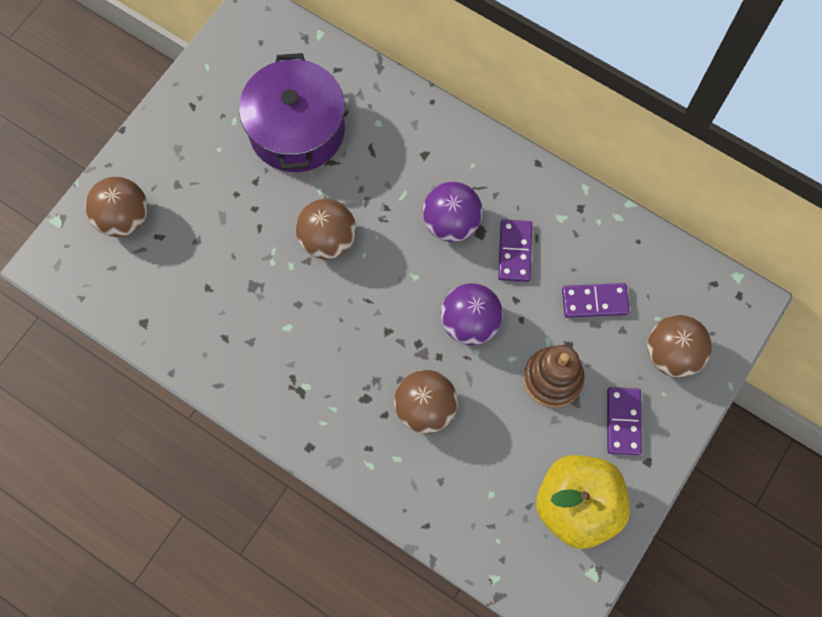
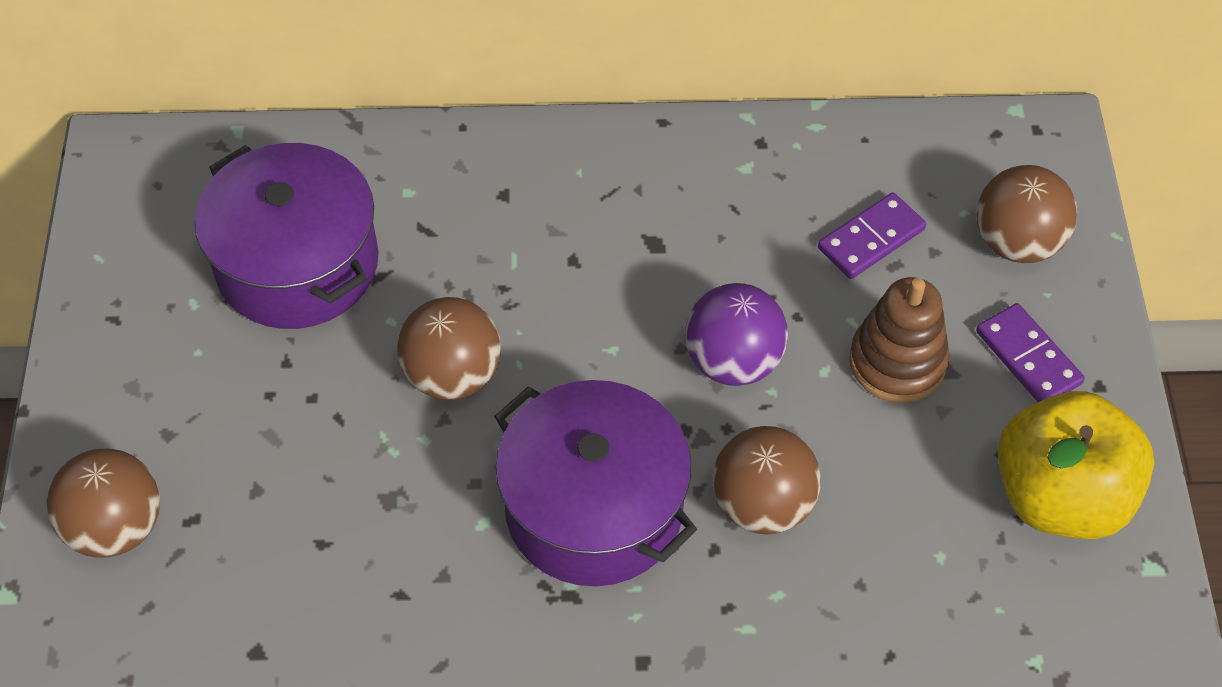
camera: 35 degrees left, 15 degrees down
purple ball [422,182,483,242] -> none
purple domino [498,219,532,282] -> none
none -> purple pot [494,380,697,586]

